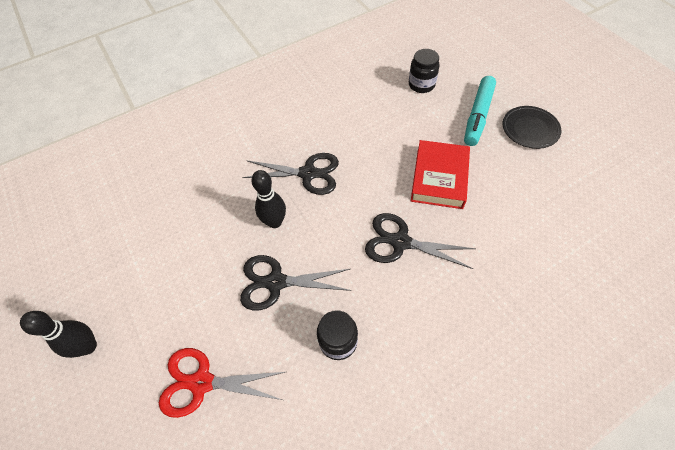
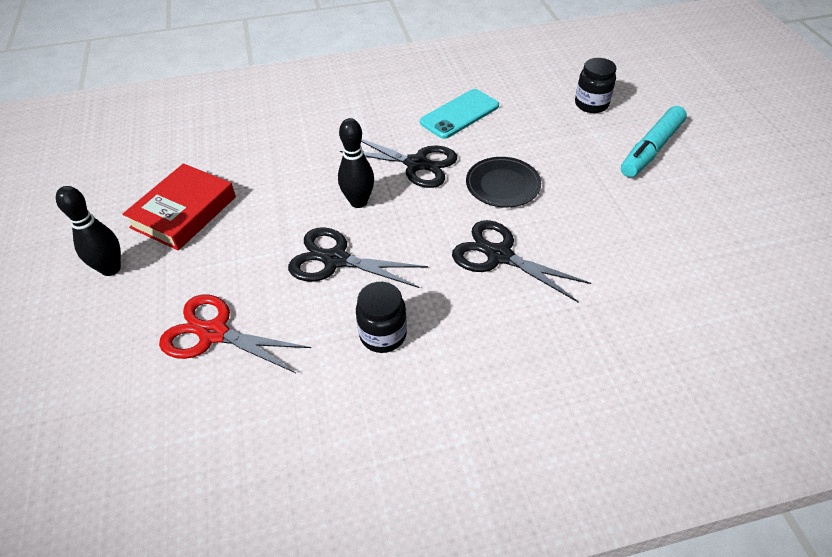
camera: 15 degrees right, 10 degrees down
red book [411,140,470,209] -> red book moved to [122,163,236,251]
black plate [503,106,562,149] -> black plate moved to [466,157,541,207]
none -> turquoise phone [420,89,499,139]

